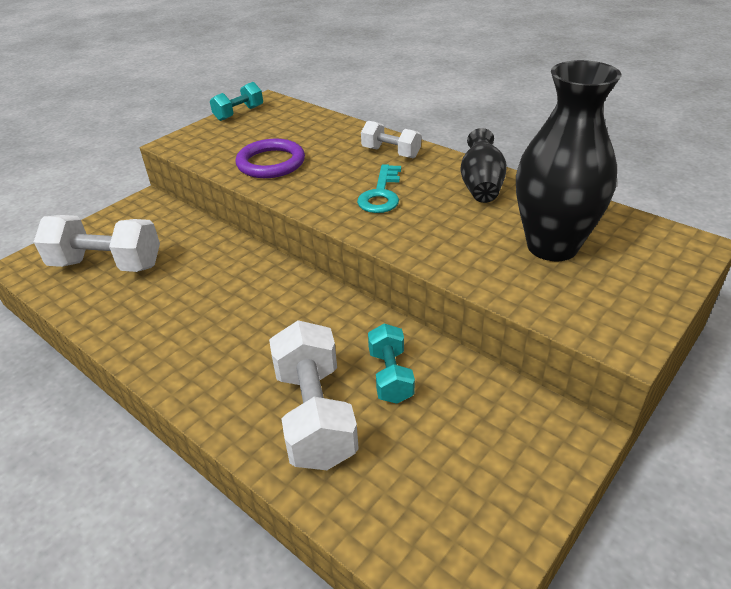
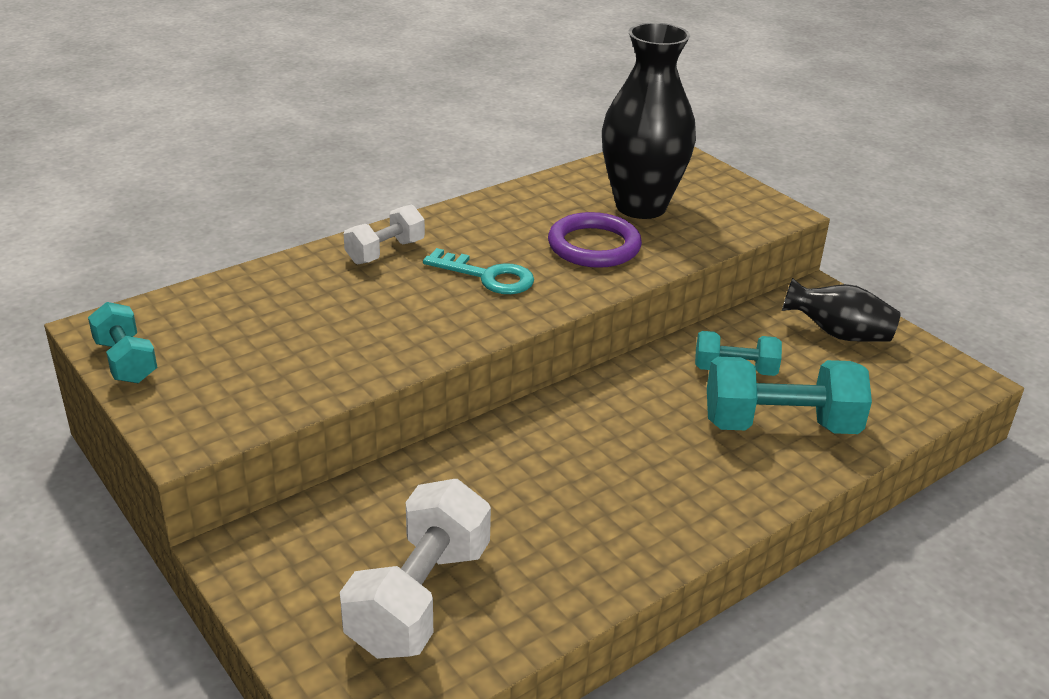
camera: 80 degrees left, 5 degrees down
purple ring [236,138,305,178] -> purple ring moved to [548,212,642,268]
white dumbbell [269,320,359,470] -> turquoise dumbbell [707,357,872,434]
black vase [460,128,507,203] -> black vase moved to [782,278,901,342]

